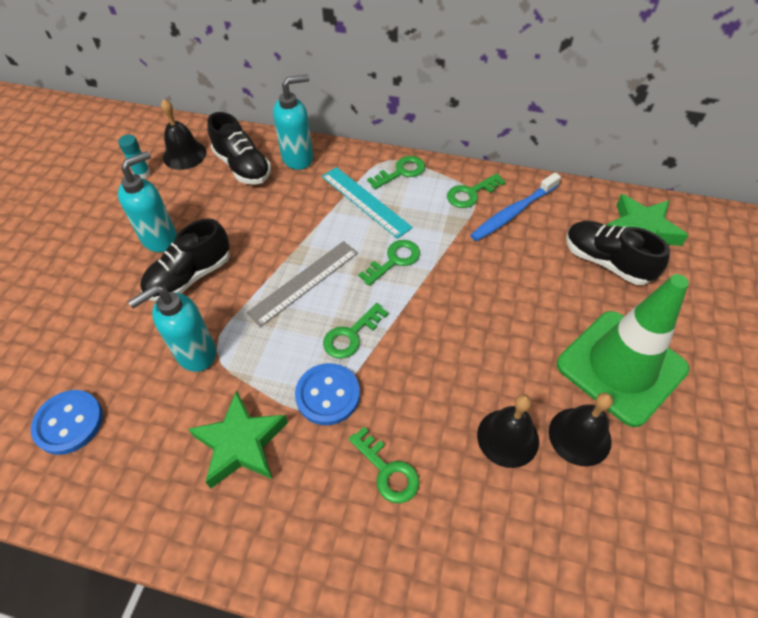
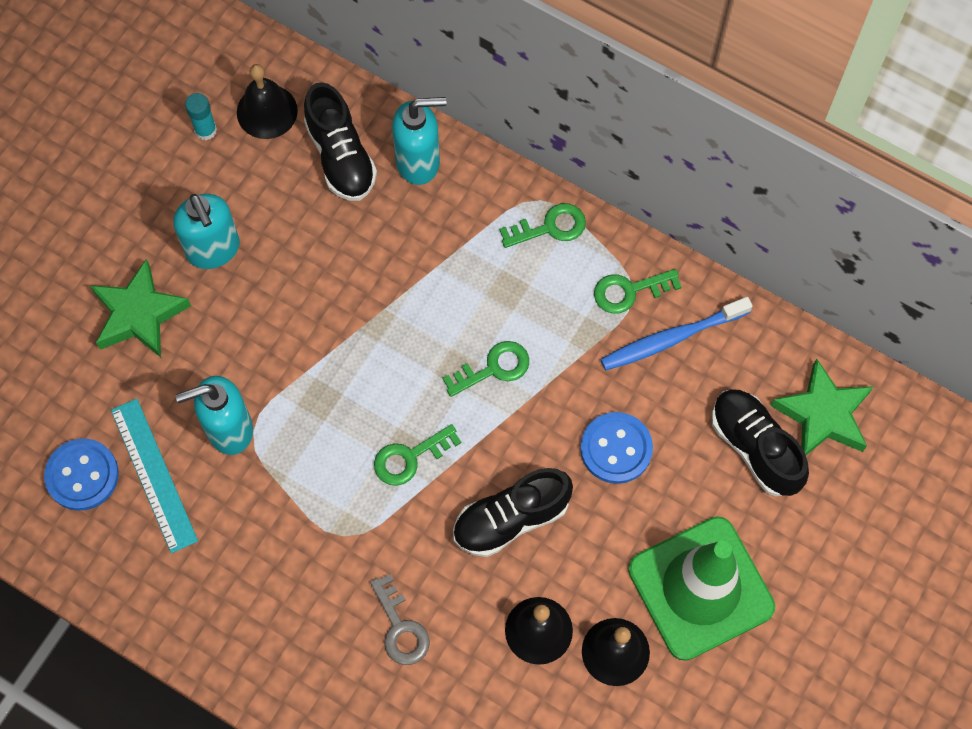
camera: 15 degrees right, 15 degrees up
turquoise soap dispenser [118,151,177,252] -> turquoise soap dispenser turned 90 degrees clockwise [173,194,240,269]
black shoe [140,218,230,301] -> black shoe moved to [453,468,573,557]
green star [188,390,288,488] -> green star moved to [90,259,191,358]
grey ruler [246,241,358,327] -> none
blue button [295,363,360,425] -> blue button moved to [580,412,653,484]
turquoise ruler [322,167,413,239] -> turquoise ruler moved to [111,399,198,553]
green key [348,427,420,503] -> grey key [370,574,430,665]

